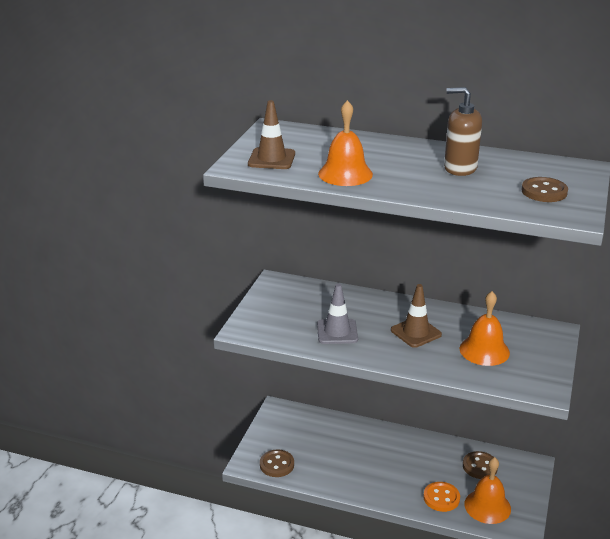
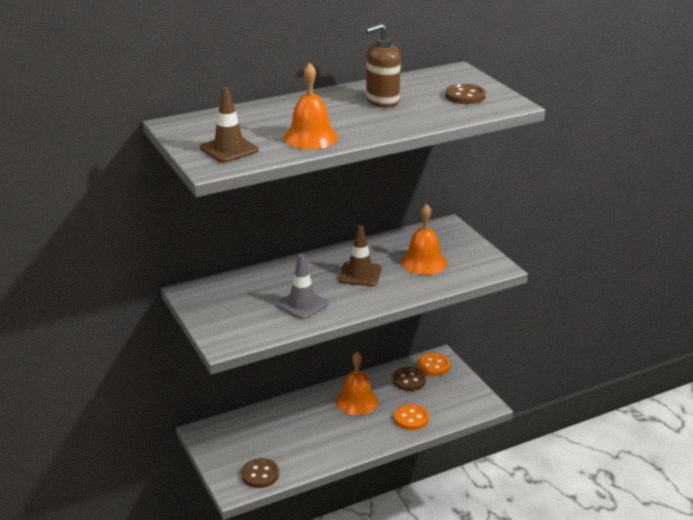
camera: 45 degrees left, 0 degrees up
orange bell [464,457,511,524] -> orange bell moved to [335,352,378,415]
none -> orange button [417,353,450,376]

